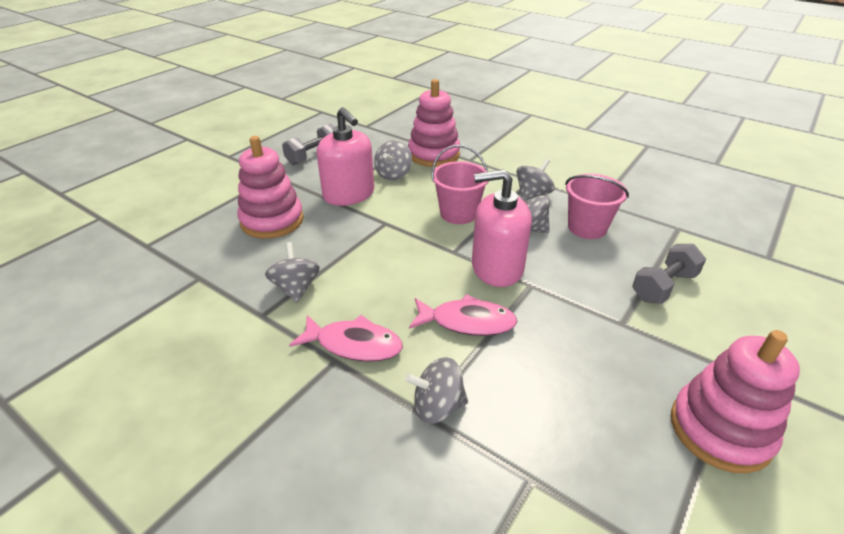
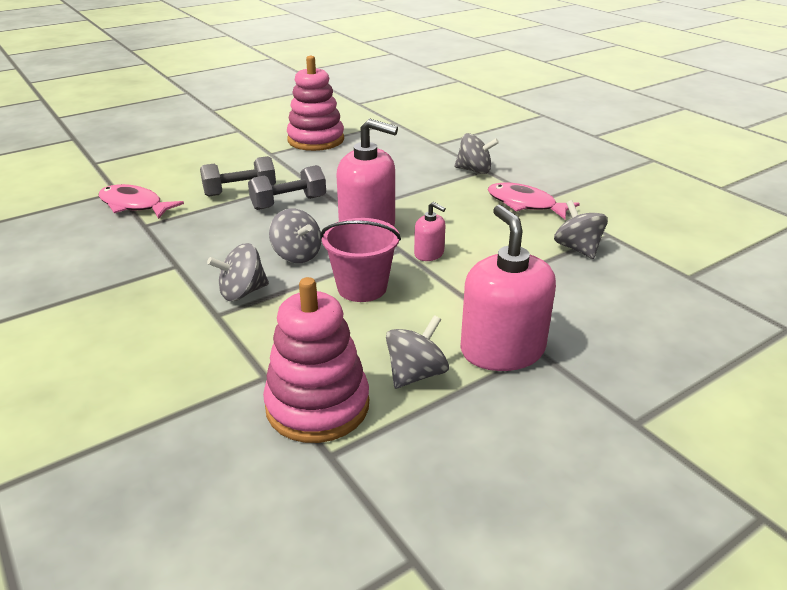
camera: 160 degrees left, 5 degrees down
pink stacking toy [237,136,304,239] -> none
grey spinning top [265,242,320,303] -> grey spinning top turned 150 degrees clockwise [554,200,608,259]
grey dumbbell [282,124,334,165] -> grey dumbbell moved to [248,165,326,210]
pink fish [409,294,517,336] -> pink fish moved to [98,184,184,219]
pink bucket [565,174,629,239] -> none
none -> pink soap dispenser [414,202,446,261]

